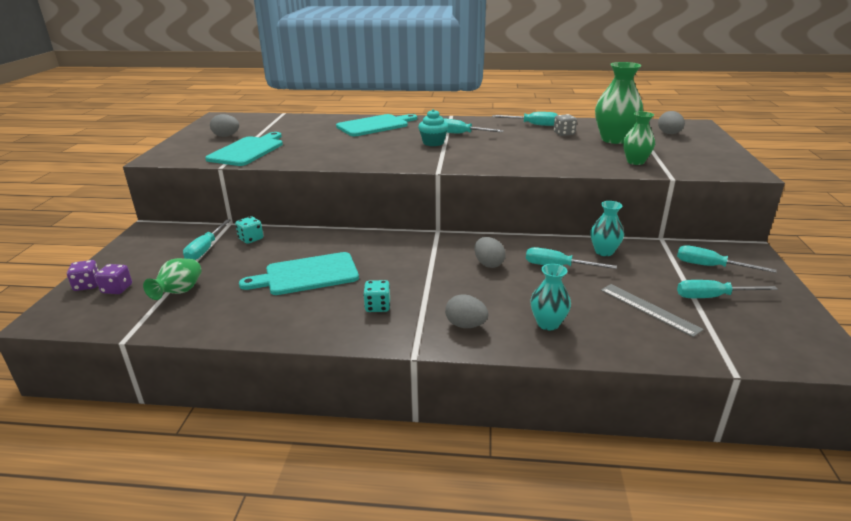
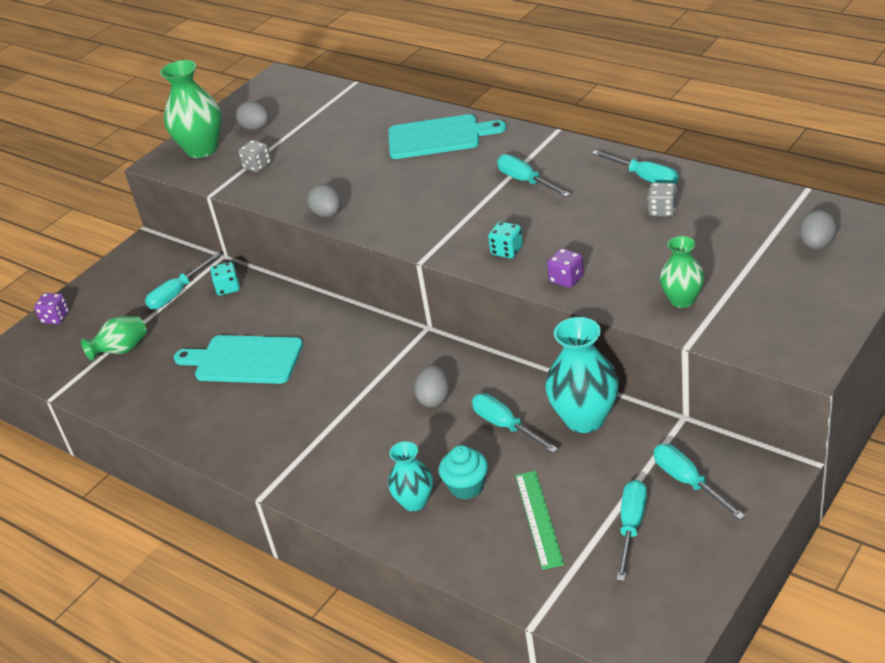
camera: 35 degrees right, 10 degrees up
purple dice [95,264,132,294] -> purple dice moved to [547,248,584,288]
turquoise cutting board [205,132,283,166] -> grey dice [238,140,271,172]
turquoise dice [363,280,390,312] -> turquoise dice moved to [488,222,523,258]
turquoise cupcake [418,109,448,146] -> turquoise cupcake moved to [439,445,488,500]
grey egg [445,294,488,328] -> grey egg moved to [307,184,341,217]
turquoise vase [591,201,624,256] -> turquoise vase [545,317,619,433], size x1.66
green vase [595,62,643,144] -> green vase moved to [160,60,222,158]
grey ruler [601,284,704,337] -> green ruler [515,471,564,570]
turquoise screwdriver [677,280,778,298] -> turquoise screwdriver turned 75 degrees clockwise [616,480,647,581]

